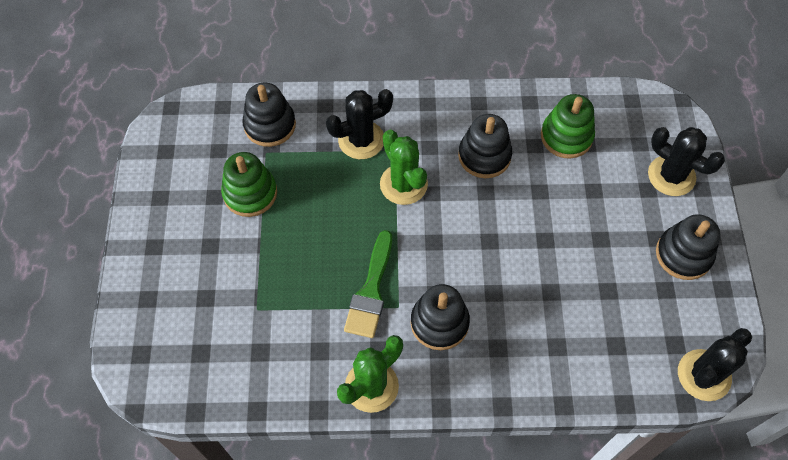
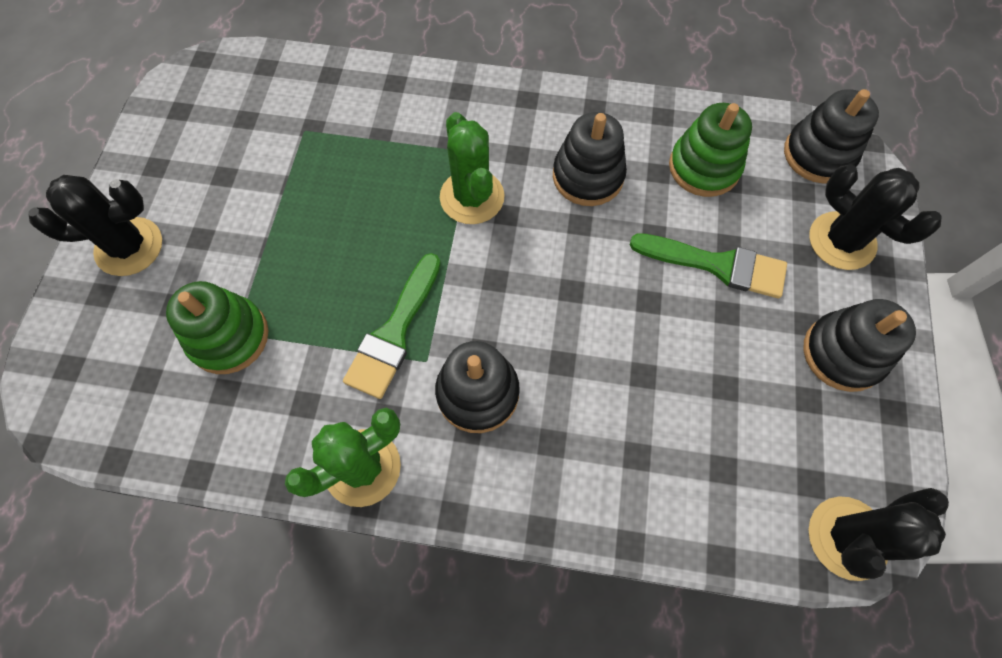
camera: 10 degrees right, 5 degrees up
green stacking toy [221,152,277,217] -> green stacking toy moved to [166,281,268,374]
black stacking toy [242,82,296,147] -> black stacking toy moved to [784,89,879,184]
black cactus [326,89,393,159] -> black cactus moved to [28,175,162,276]
none -> green brush [630,233,787,298]

